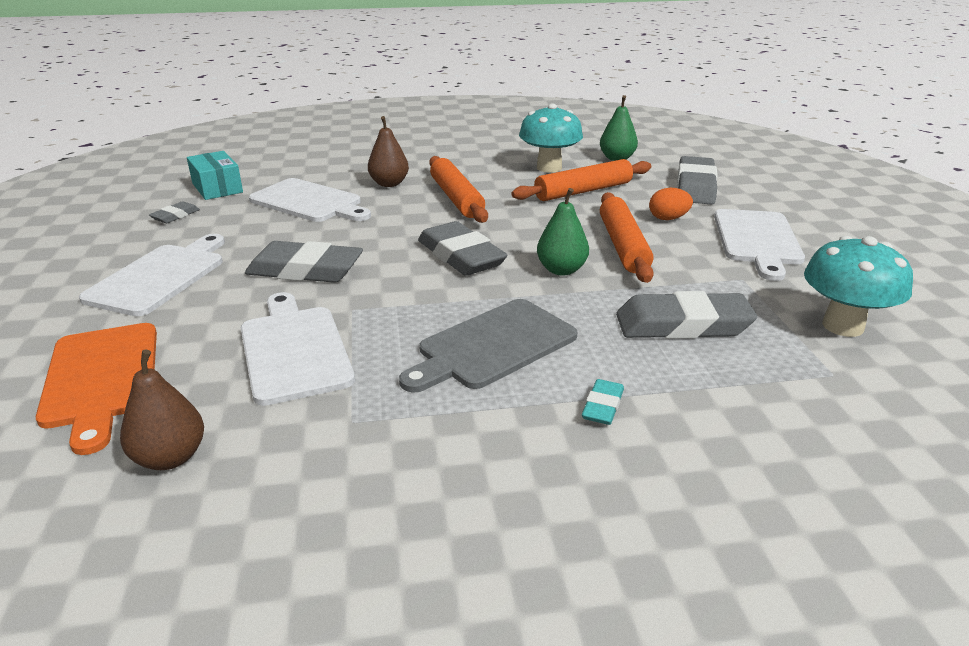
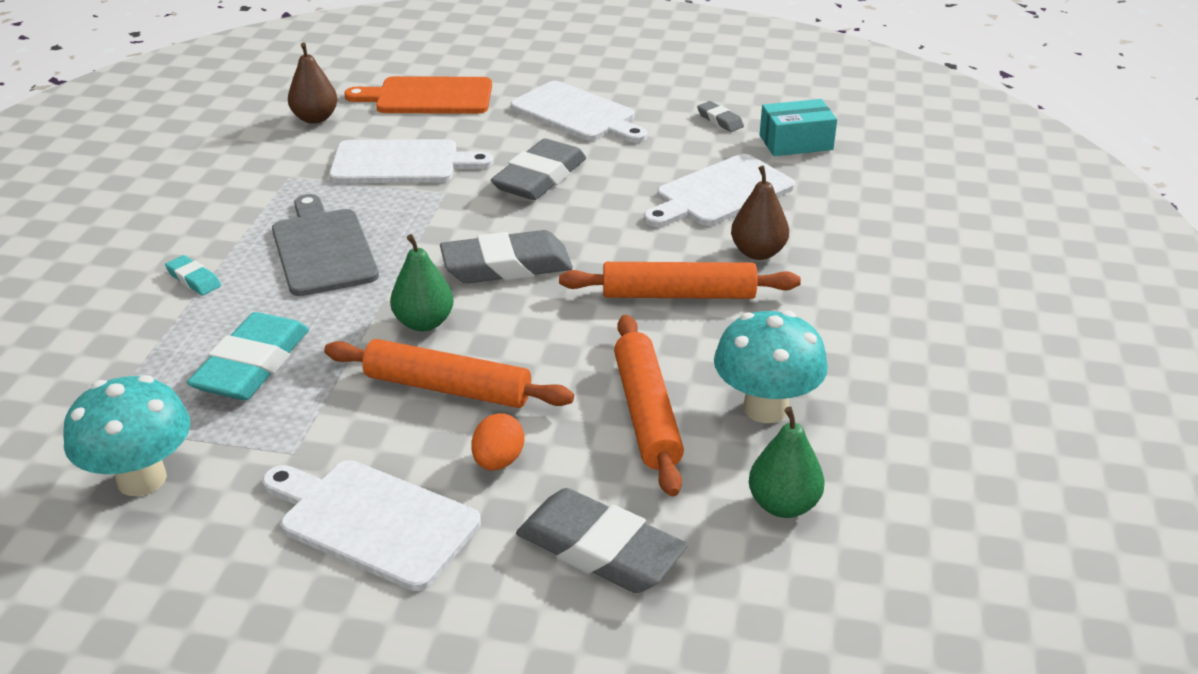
camera: 110 degrees right, 5 degrees up
grey eraser [616,291,757,339] -> turquoise eraser [187,312,309,400]

